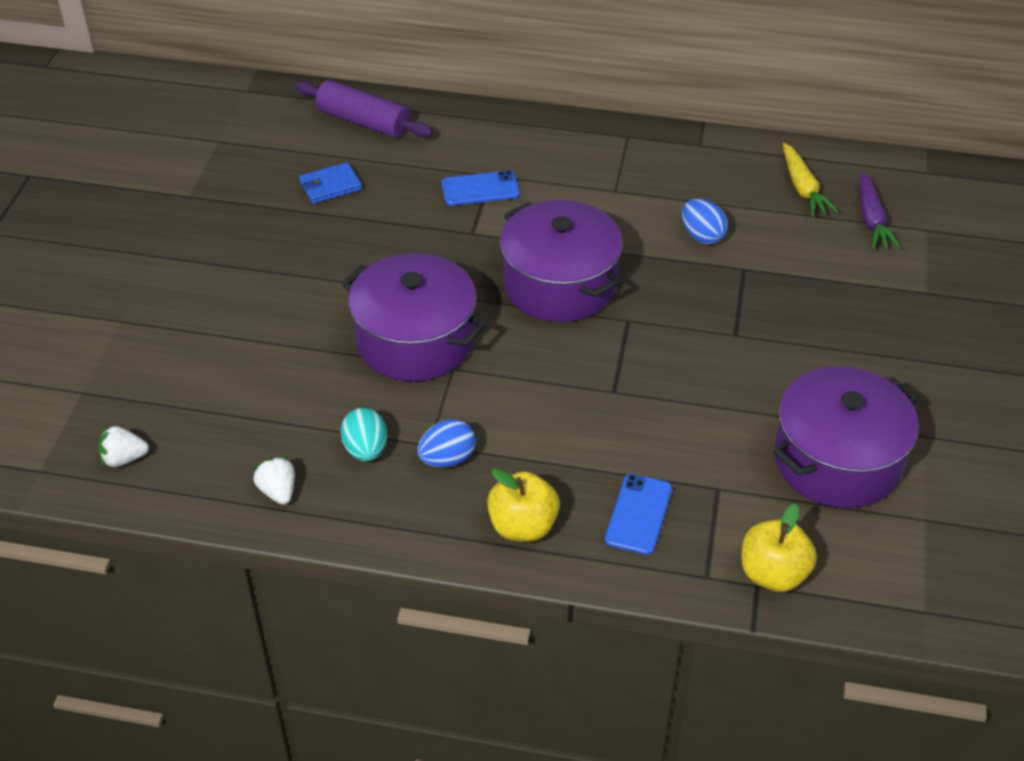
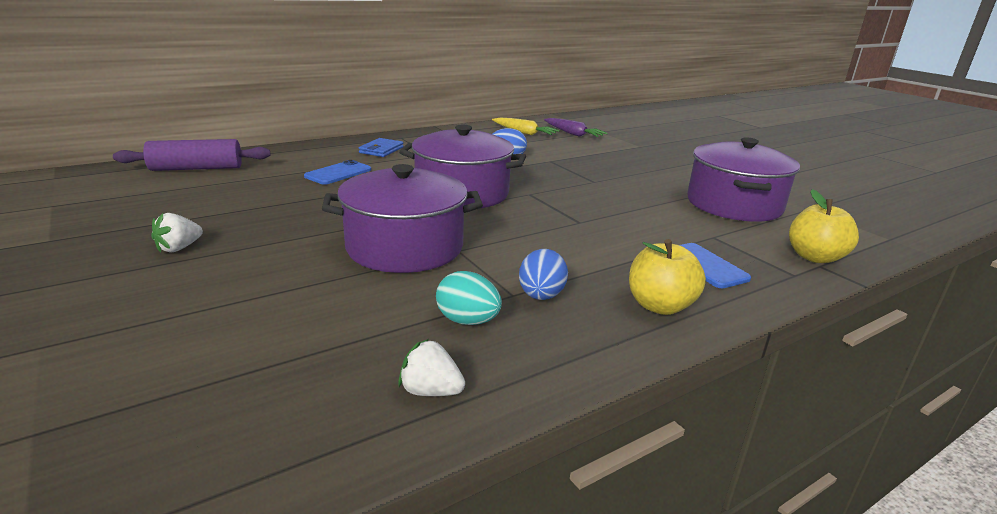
camera: 45 degrees left, 20 degrees down
white strawberry [98,425,149,467] -> white strawberry moved to [151,213,203,253]
blue wallet [299,162,362,204] -> blue wallet moved to [359,138,404,157]

